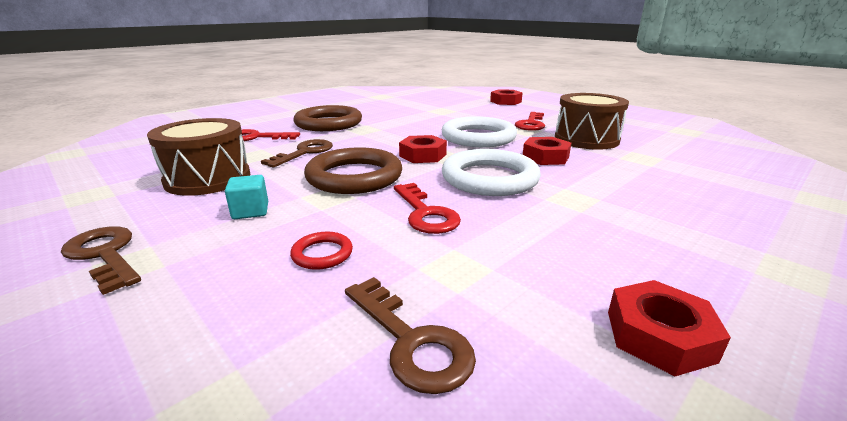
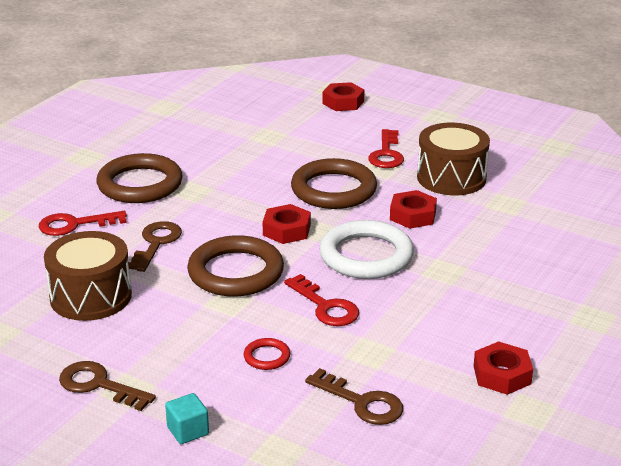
camera: 15 degrees left, 5 degrees up
turquoise cube [225,175,268,219] -> turquoise cube moved to [165,393,209,444]
white ring [442,116,517,147] -> brown ring [291,158,377,209]

